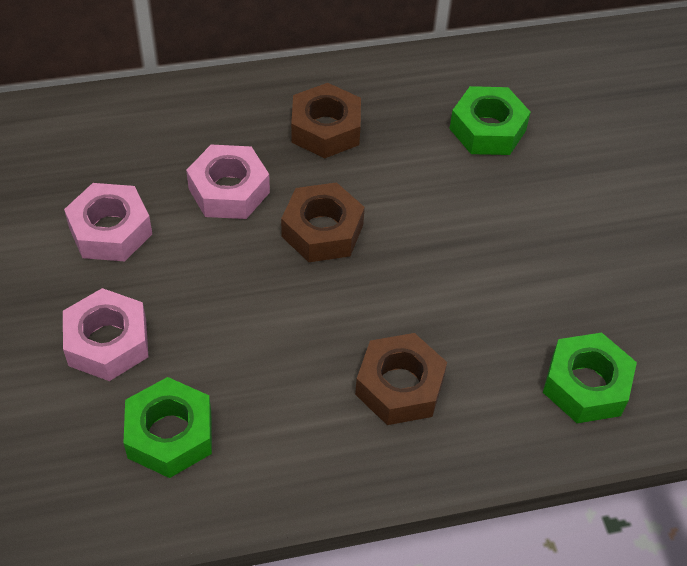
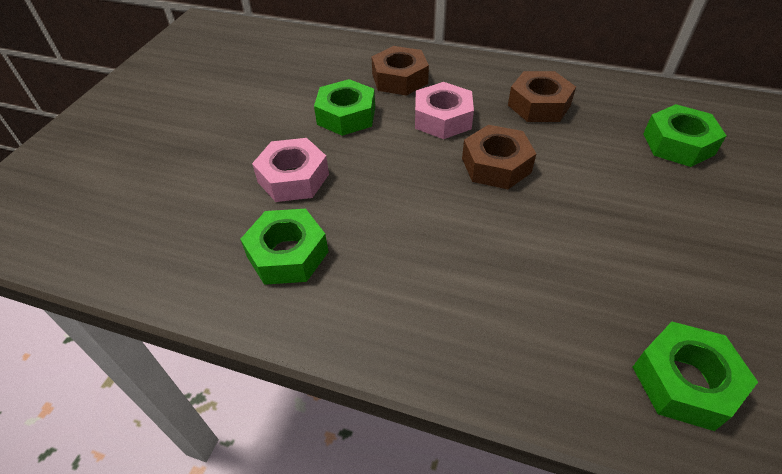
camera: 35 degrees right, 5 degrees down
pink nut [64,183,152,261] -> green nut [314,79,375,136]
brown nut [355,333,447,425] -> brown nut moved to [371,46,429,96]

